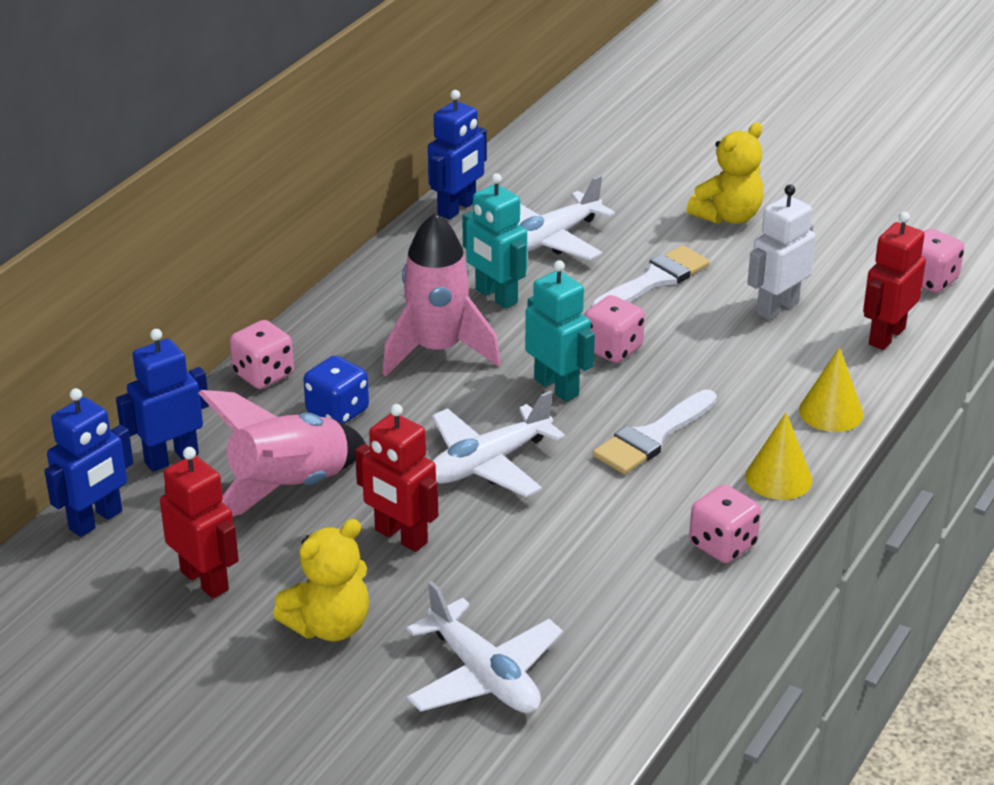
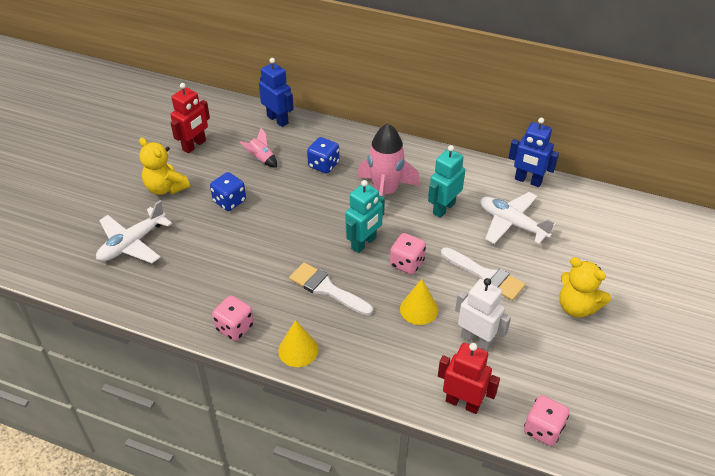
camera: 80 degrees right, 10 degrees up
blue robot [44,388,133,537] -> none
pink rocket [198,390,366,516] -> pink rocket [240,128,277,167], size x0.48
pink dice [230,320,294,389] -> none
red robot [355,404,438,552] -> blue dice [210,172,246,211]
white plane [432,391,565,497] -> none
yellow cone [799,347,864,432] -> yellow cone moved to [400,279,438,325]

